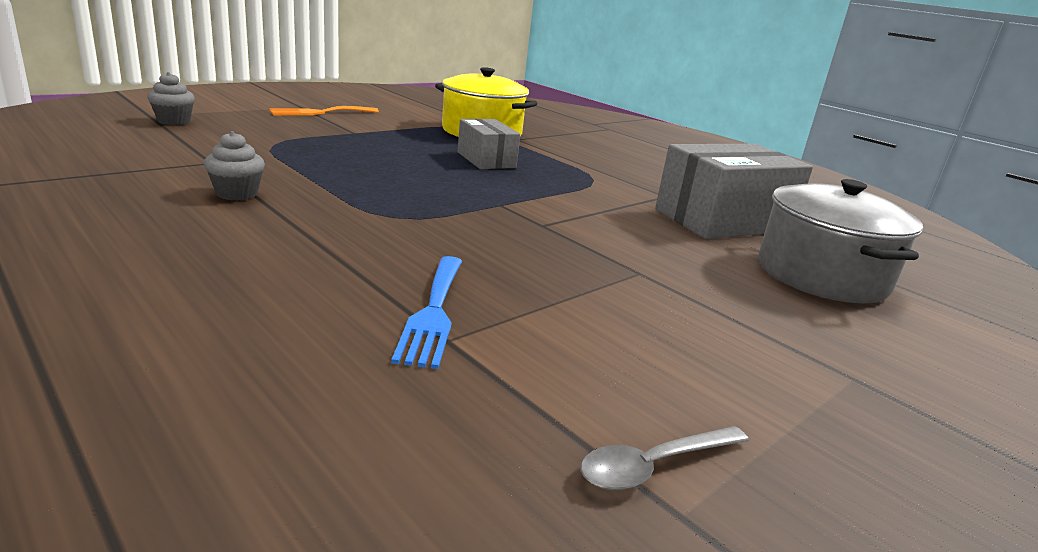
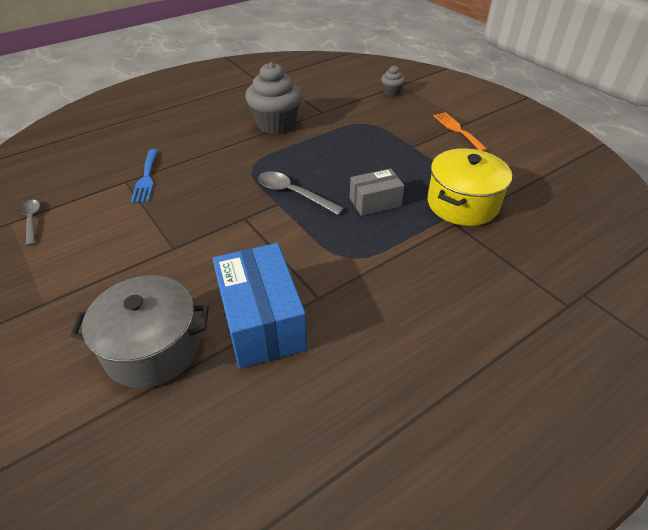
camera: 100 degrees right, 20 degrees up
grey cupcake [204,131,265,200] -> grey cupcake [245,62,302,134], size x2.09
blue fork [391,256,462,369] -> blue fork turned 105 degrees counterclockwise [131,149,158,203]
grey box [655,144,813,239] -> blue box [213,243,307,368]
none -> grey spoon [258,171,344,215]

